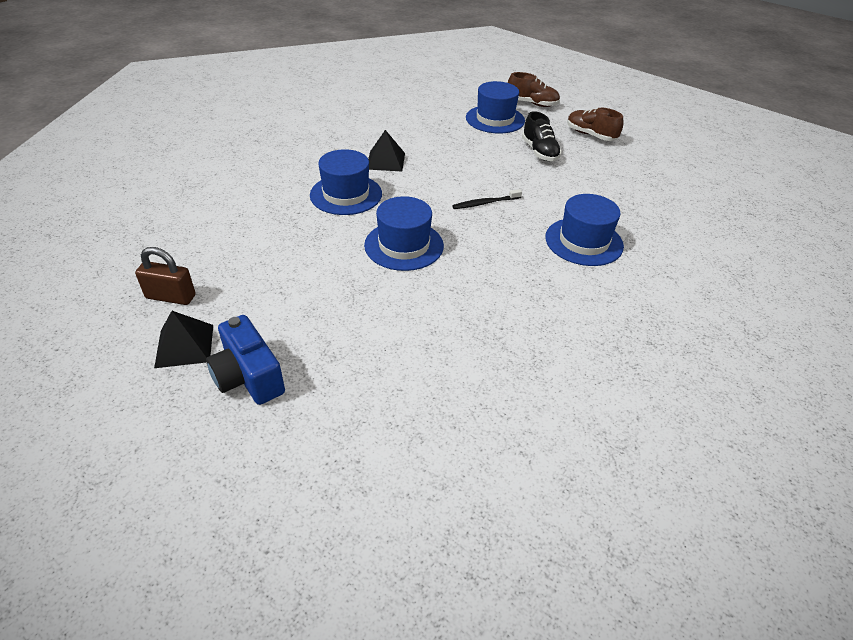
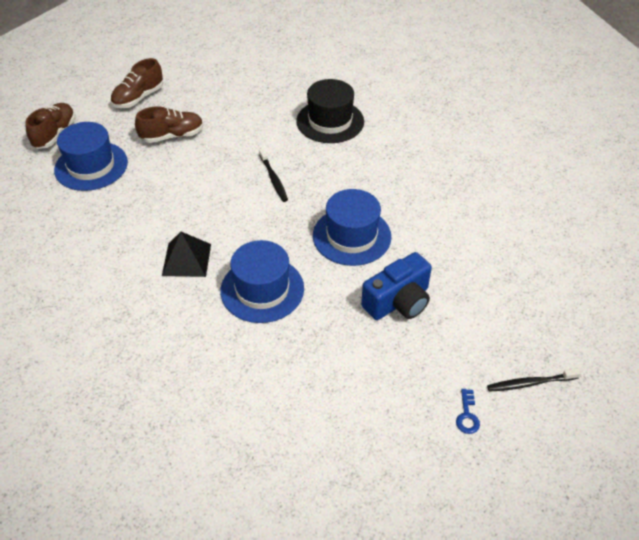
camera: 90 degrees left, 5 degrees up
brown padlock [135,247,196,305] -> blue key [456,389,480,434]
black pyramid [154,311,213,368] -> black toothbrush [487,368,581,392]
blue camera [206,315,285,405] -> blue camera moved to [361,252,432,320]
black shoe [522,111,562,161] -> brown shoe [135,106,204,143]
blue hat [545,194,624,266] -> black hat [296,79,364,143]

